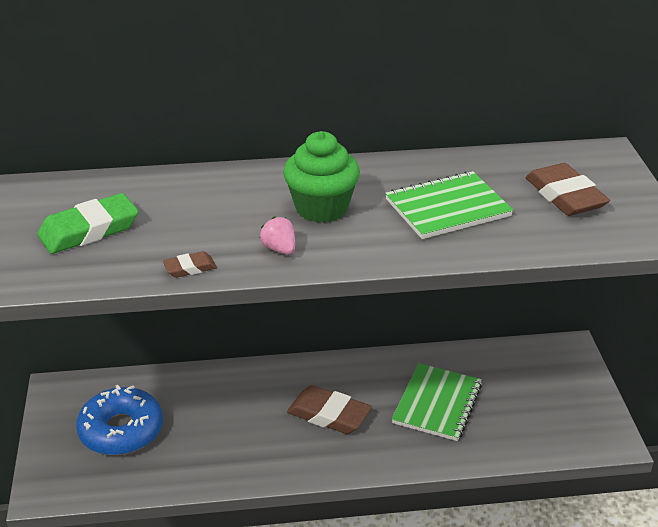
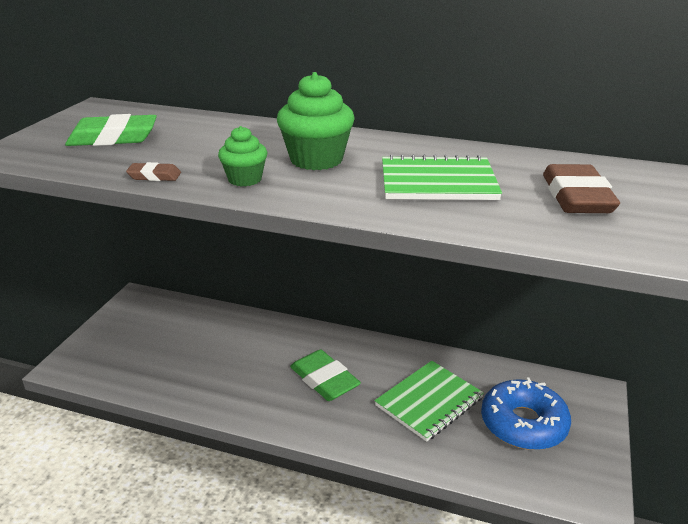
camera: 25 degrees right, 5 degrees down
blue donut [76,385,163,455] -> blue donut moved to [481,377,571,450]
pink strawberry [260,216,295,255] -> green cupcake [218,126,267,187]
brown eraser [287,385,372,434] -> green eraser [290,350,361,401]

